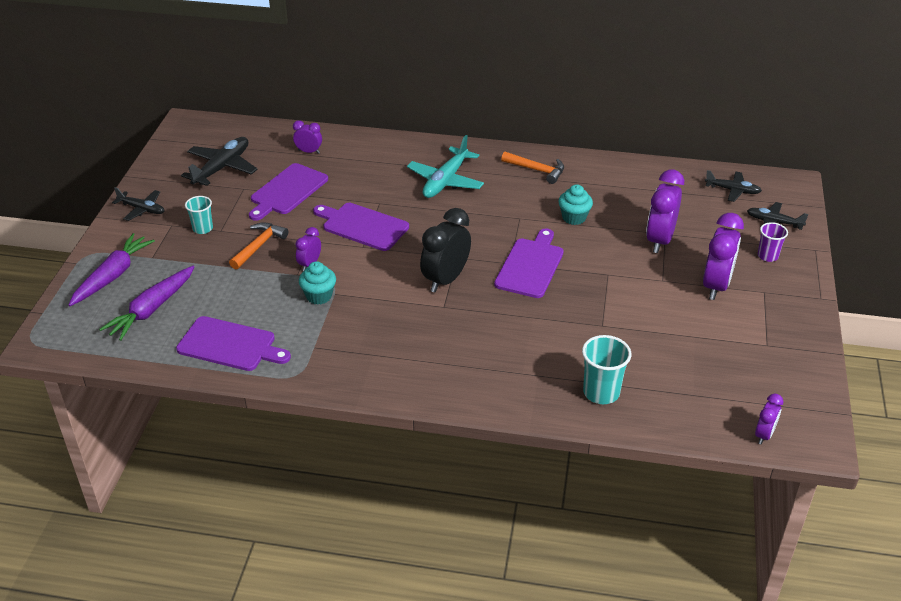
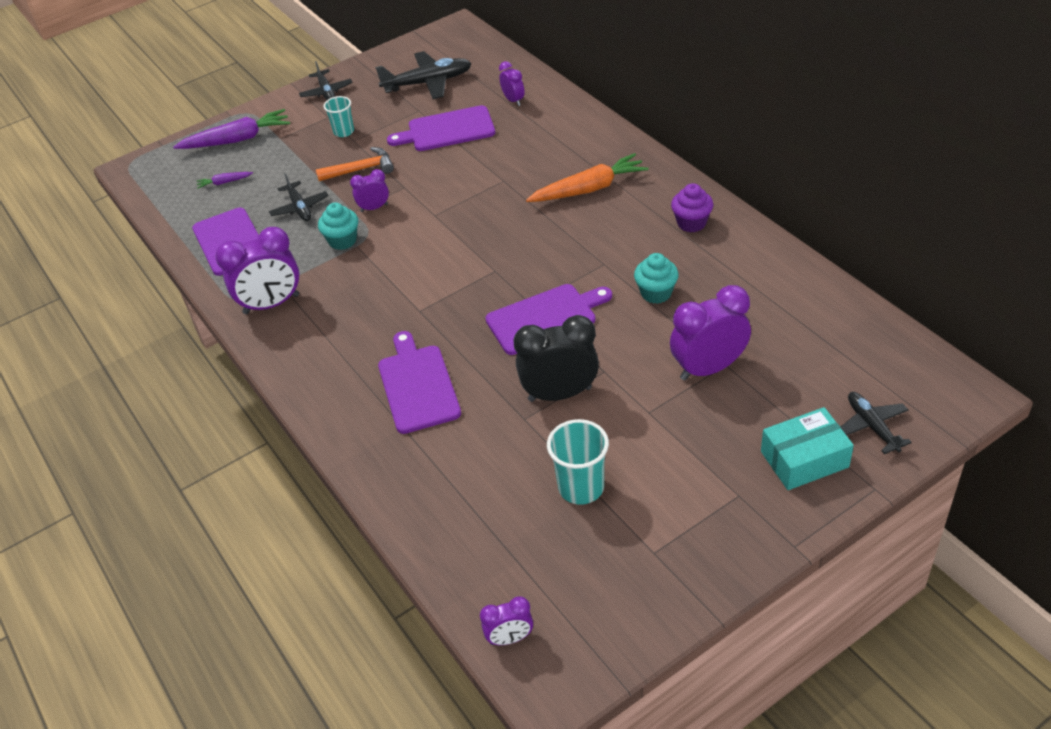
camera: 50 degrees right, 5 degrees up
purple carrot [99,266,195,341] -> purple carrot [197,172,253,189], size x0.47
purple cutting board [313,203,409,251] -> purple cutting board moved to [378,331,461,434]
turquoise plane [407,135,484,198] -> orange carrot [526,153,648,202]
black clock [420,208,471,292] -> black clock moved to [514,315,599,402]
orange hammer [501,151,564,184] -> purple cupcake [671,183,713,233]
turquoise cup [582,335,631,404] -> turquoise cup moved to [547,419,609,505]
purple clock [703,213,744,300] -> purple clock moved to [215,227,299,314]
black plane [705,170,762,202] -> black plane moved to [269,173,329,221]
purple cup [758,222,788,262] -> turquoise box [761,407,854,490]

